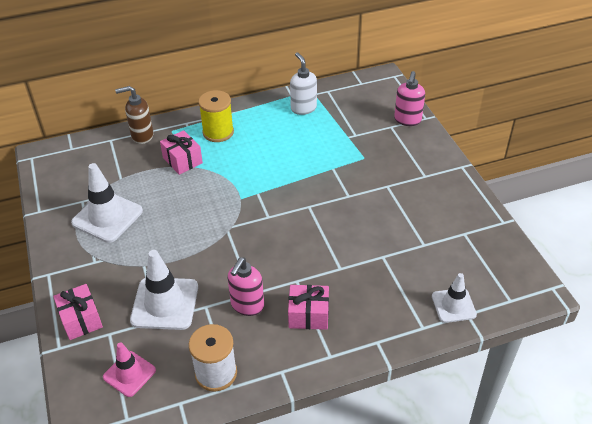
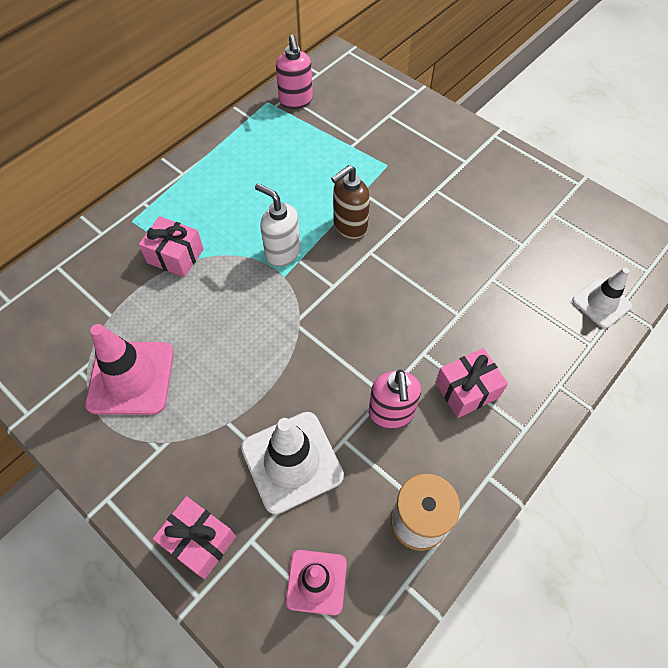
camera: 30 degrees left, 15 degrees up
white traffic cone [71,163,143,243] -> pink traffic cone [85,324,174,415]
brown soap dispenser [115,86,154,144] -> brown soap dispenser moved to [331,165,370,239]
yellow spool [198,90,234,142] -> none
white soap dispenser [290,52,317,115] -> white soap dispenser moved to [255,183,301,267]
pink soap dispenser [394,71,425,126] -> pink soap dispenser moved to [276,35,313,109]

